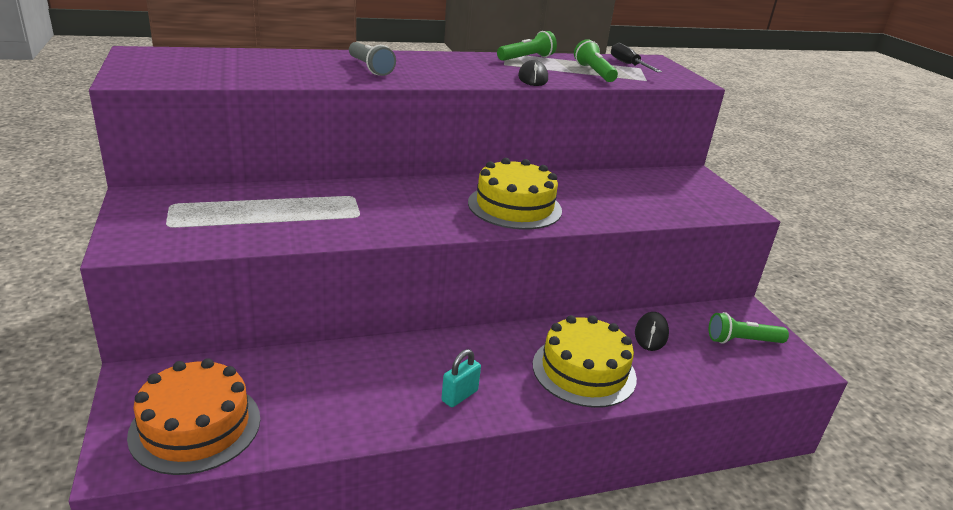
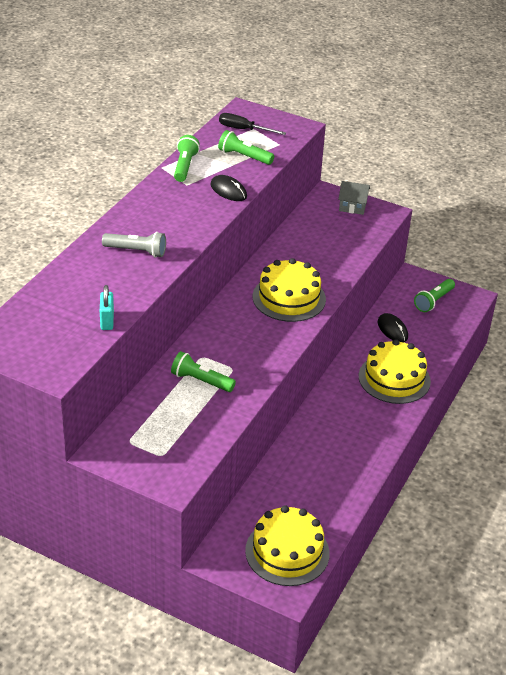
camera: 45 degrees left, 10 degrees up
orange cake [127,358,260,475] -> yellow cake [245,505,330,586]
turquoise padlock [441,349,481,407] -> turquoise padlock moved to [100,285,114,330]
none -> green flashlight [171,351,236,392]
none -> grey house [338,181,370,215]

